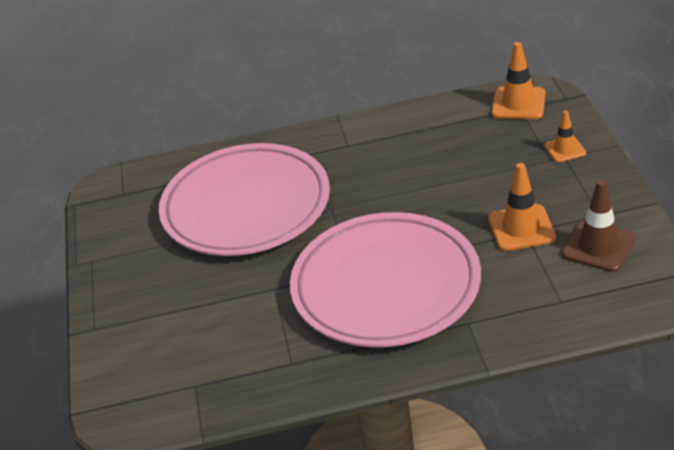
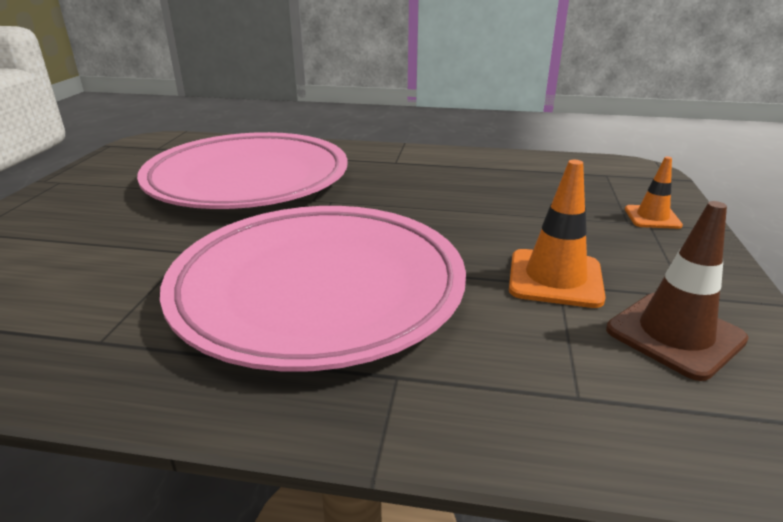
camera: 15 degrees right, 10 degrees down
orange traffic cone [492,42,546,119] -> none

